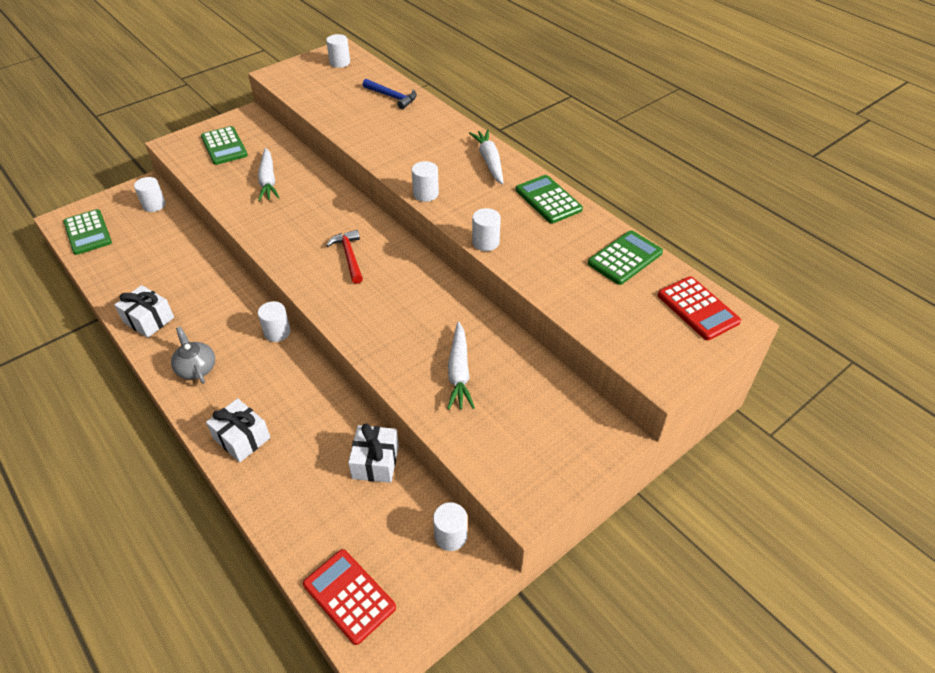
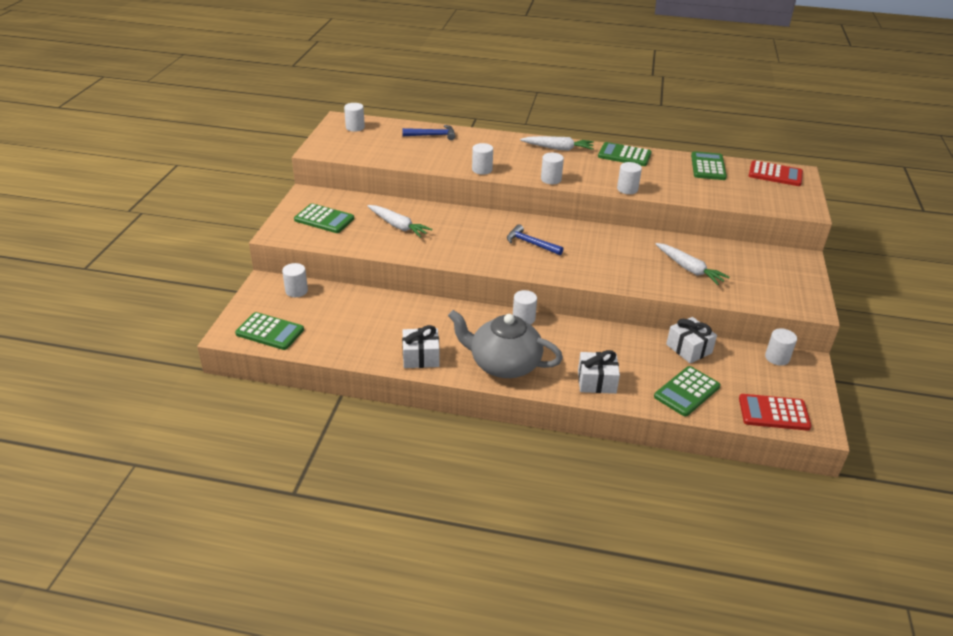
camera: 40 degrees left, 10 degrees down
grey teapot [171,327,215,384] -> grey teapot [448,310,563,378], size x1.91
red hammer [326,230,363,284] -> blue hammer [507,224,564,255]
white carrot [469,130,504,185] -> white carrot turned 150 degrees clockwise [520,136,594,151]
none -> white cylinder [472,143,493,175]
none -> green calculator [654,366,720,417]

